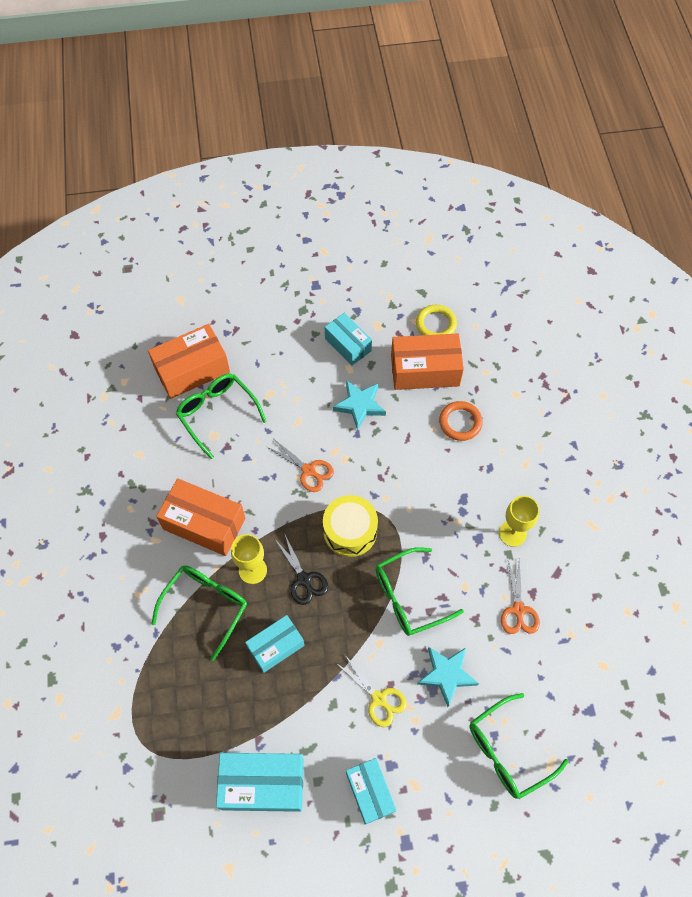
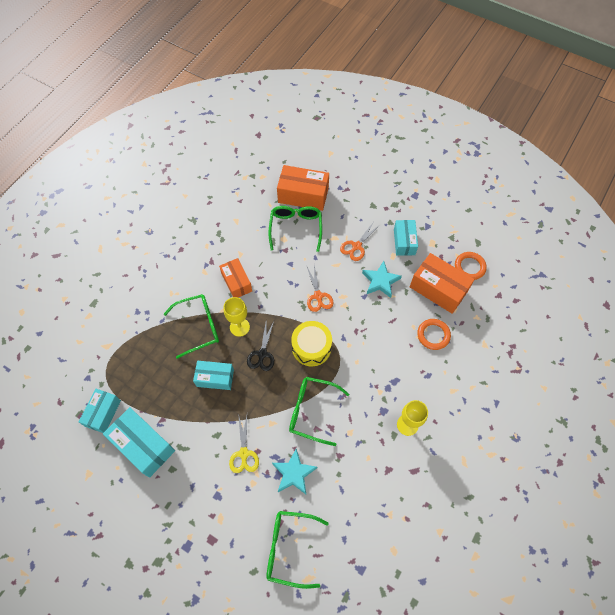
camera: 40 degrees right, 0 degrees up
orange box [156,478,246,556] -> orange box [219,258,252,297], size x0.65
turquoise box [346,758,396,825] -> turquoise box moved to [79,389,121,433]
yellow ring [416,305,457,335] -> orange ring [455,252,487,280]
orange scissors [501,559,540,634] -> orange scissors moved to [340,222,381,261]

